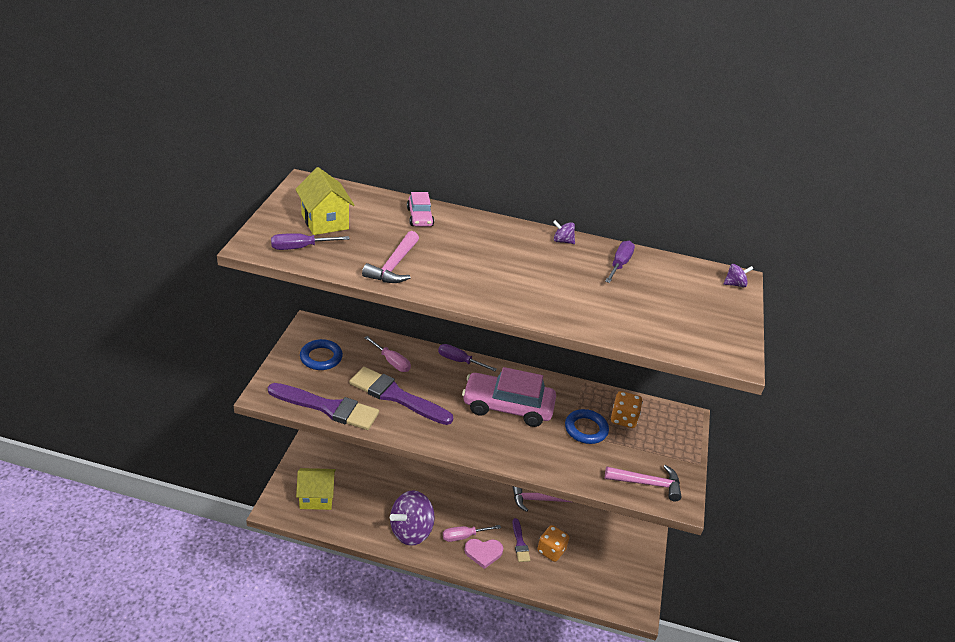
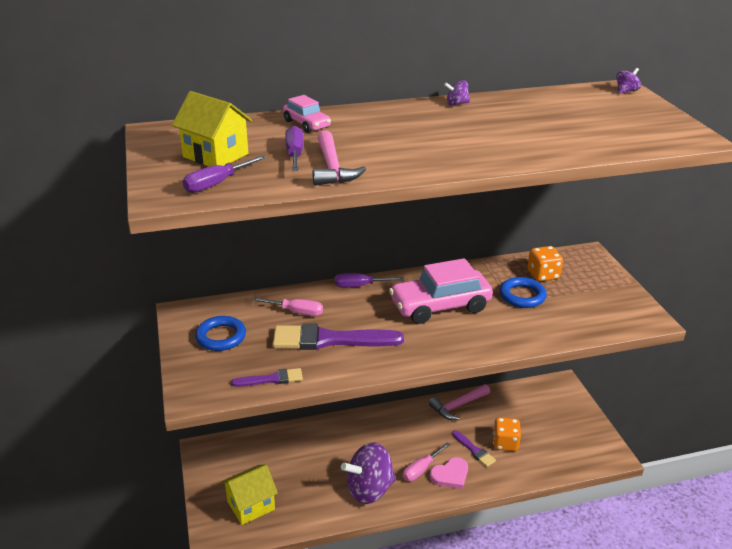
camera: 25 degrees left, 5 degrees down
purple brush [268,383,379,430] -> purple brush [231,368,303,387], size x0.51
purple spinning top [390,490,434,546] -> purple spinning top turned 45 degrees clockwise [341,443,396,504]
purple screwdriver [605,241,635,283] -> purple screwdriver moved to [285,126,304,171]
pink hammer [605,465,682,502] -> none

